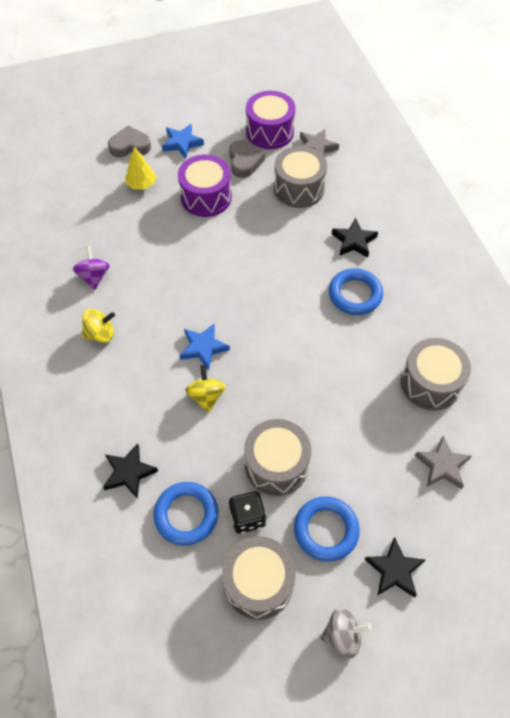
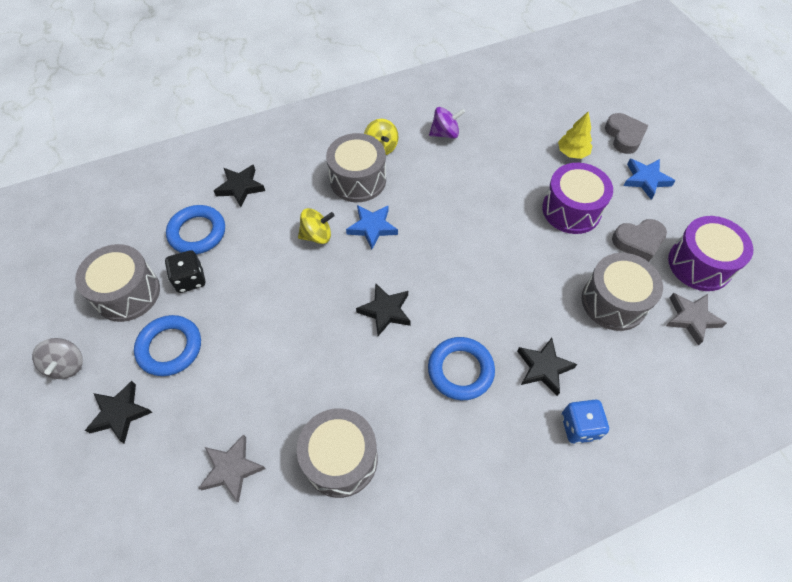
camera: 85 degrees right, 0 degrees up
grey drum [244,419,311,496] -> grey drum moved to [326,133,386,202]
none -> black star [356,283,411,336]
none -> blue dice [561,399,609,444]

